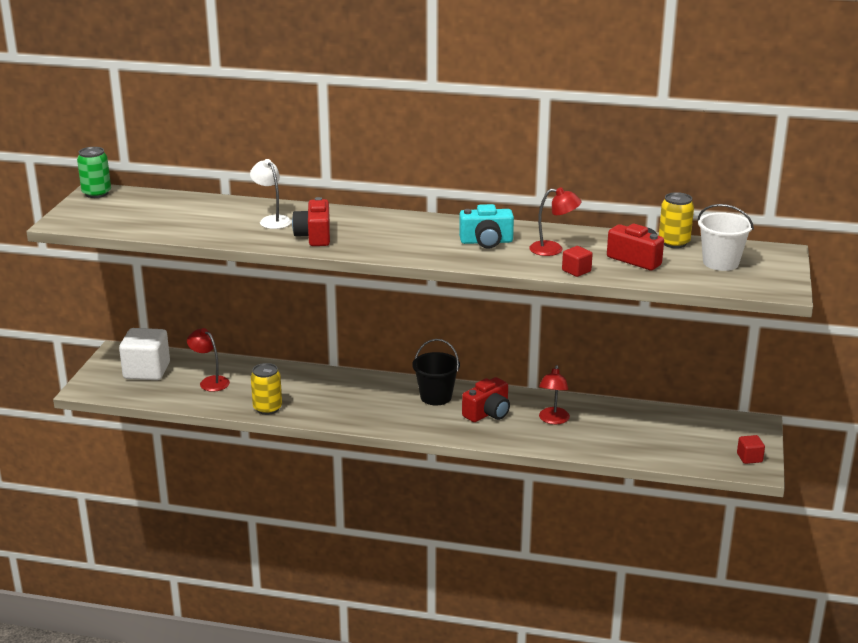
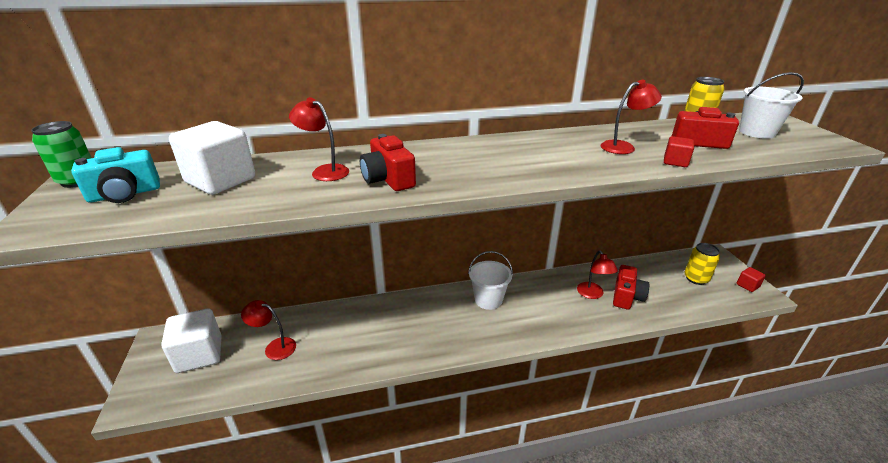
camera: 25 degrees left, 5 degrees up
white lamp [250,159,292,229] -> red lamp [289,97,349,181]
yellow can [251,363,282,415] -> yellow can moved to [684,243,720,285]
black bucket [412,339,460,405] -> white bucket [468,251,513,310]
turquoise camera [459,204,514,249] -> turquoise camera moved to [71,147,160,203]
red camera [462,377,510,422] -> red camera moved to [613,265,649,310]
none -> white cube [169,121,255,195]

